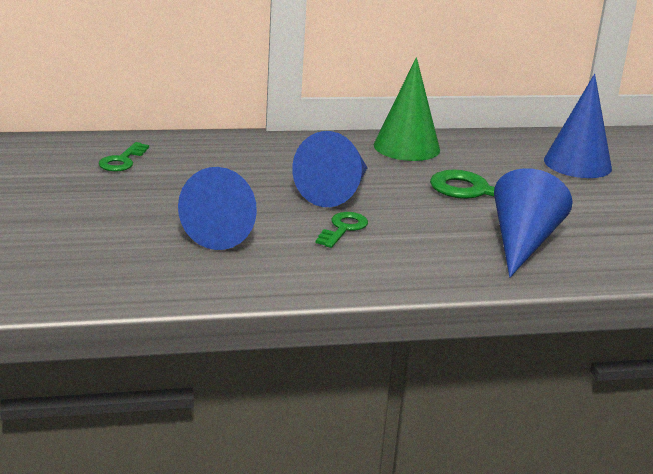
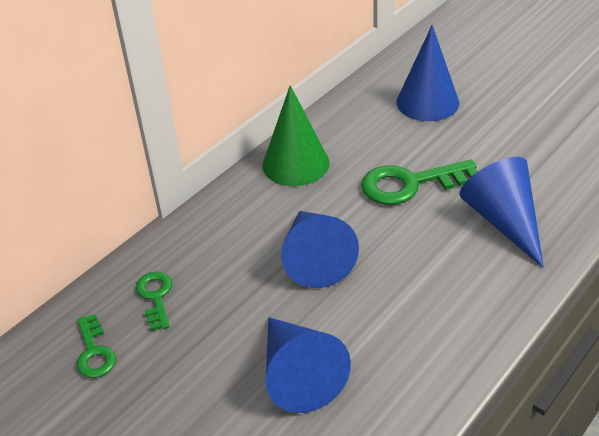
camera: 35 degrees left, 15 degrees up
green key [316,212,368,248] -> green key moved to [136,272,172,331]

